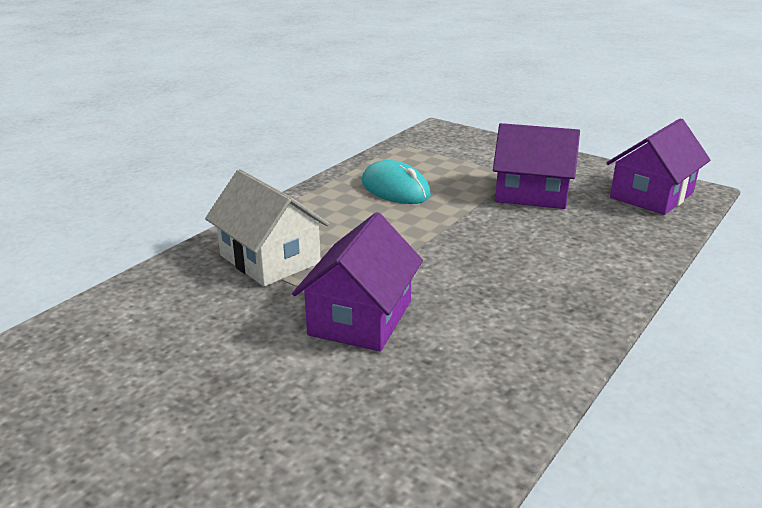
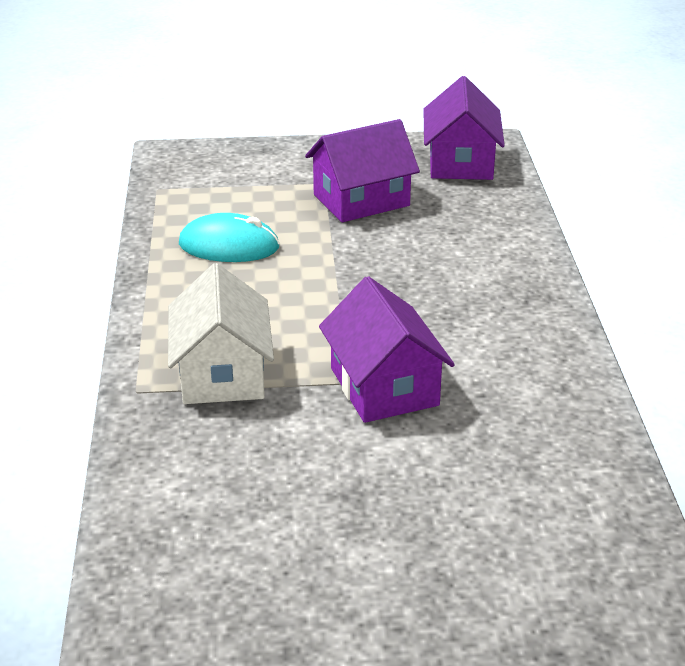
camera: 40 degrees left, 5 degrees up
white house [205,169,329,287] -> white house turned 75 degrees clockwise [168,263,274,404]

